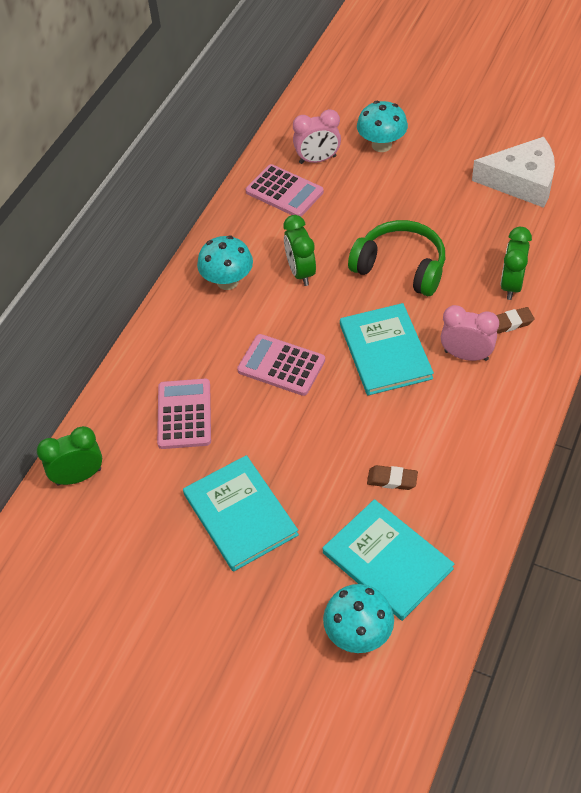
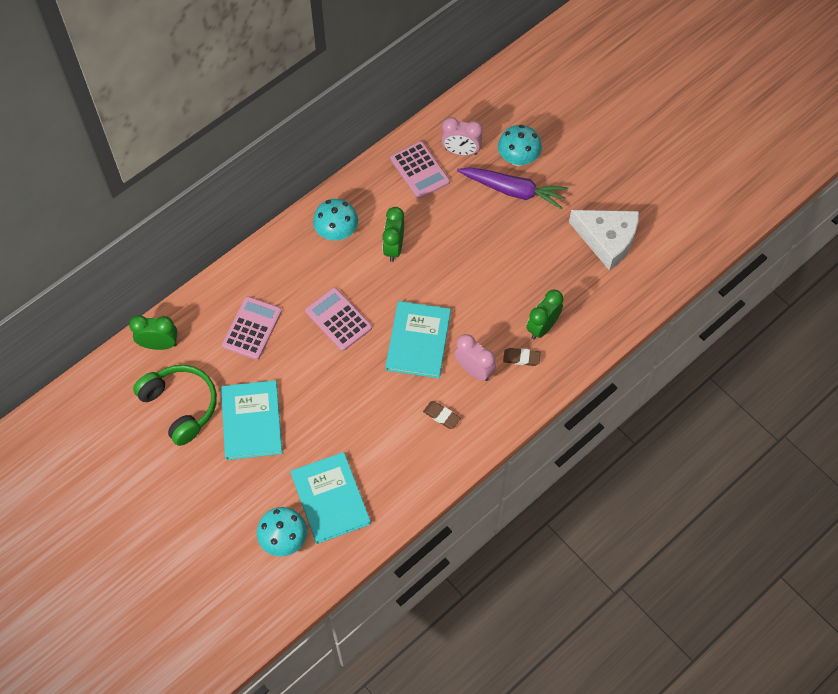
camera: 20 degrees right, 10 degrees up
green headphones [348,220,445,296] -> green headphones moved to [133,365,217,446]
brown eraser [367,465,418,490] -> brown eraser moved to [423,401,461,429]
none -> purple carrot [457,167,568,209]

